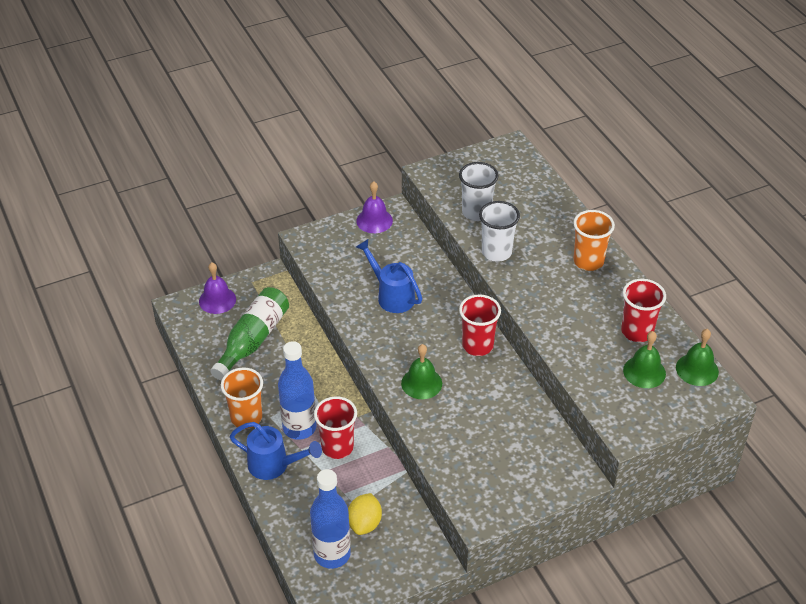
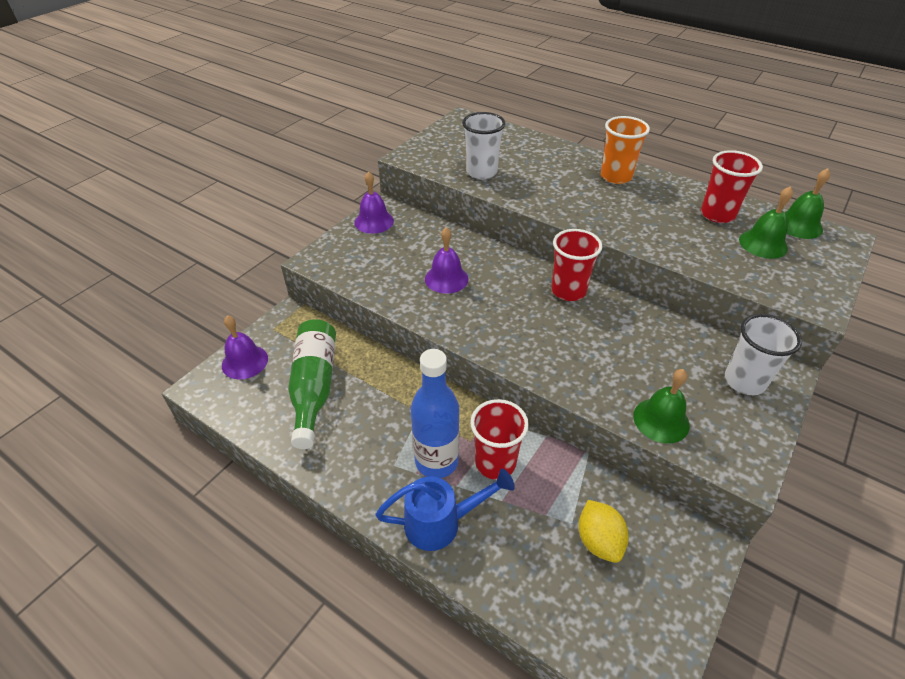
camera: 30 degrees left, 0 degrees up
orange cup [221,368,263,429] -> none
blue bottle [310,469,351,569] -> none
blue watering can [356,239,422,313] -> purple bell [425,227,468,294]
green bell [401,344,442,399] -> green bell moved to [633,369,690,443]
white cup [479,201,520,262] -> white cup moved to [725,314,802,395]

